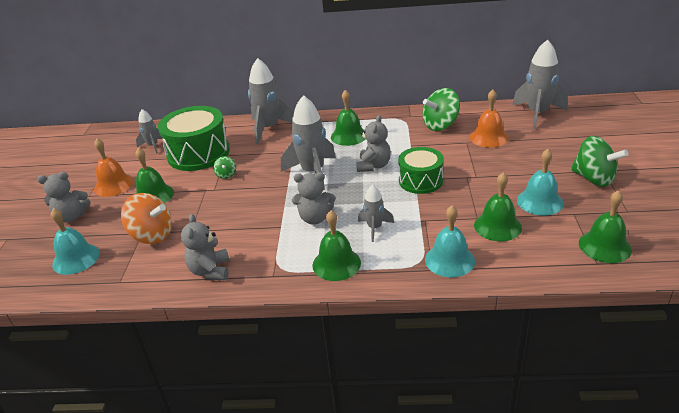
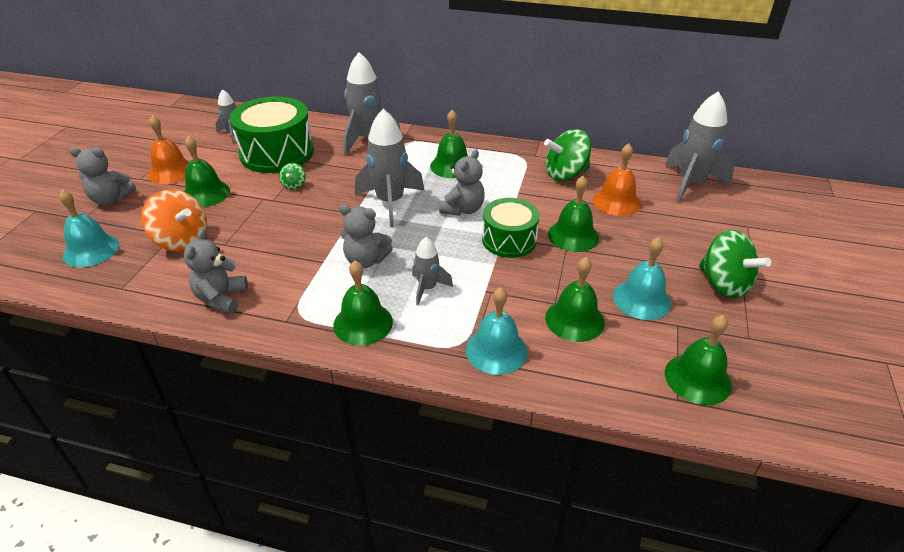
camera: 10 degrees right, 5 degrees up
none -> green bell [548,176,599,252]

